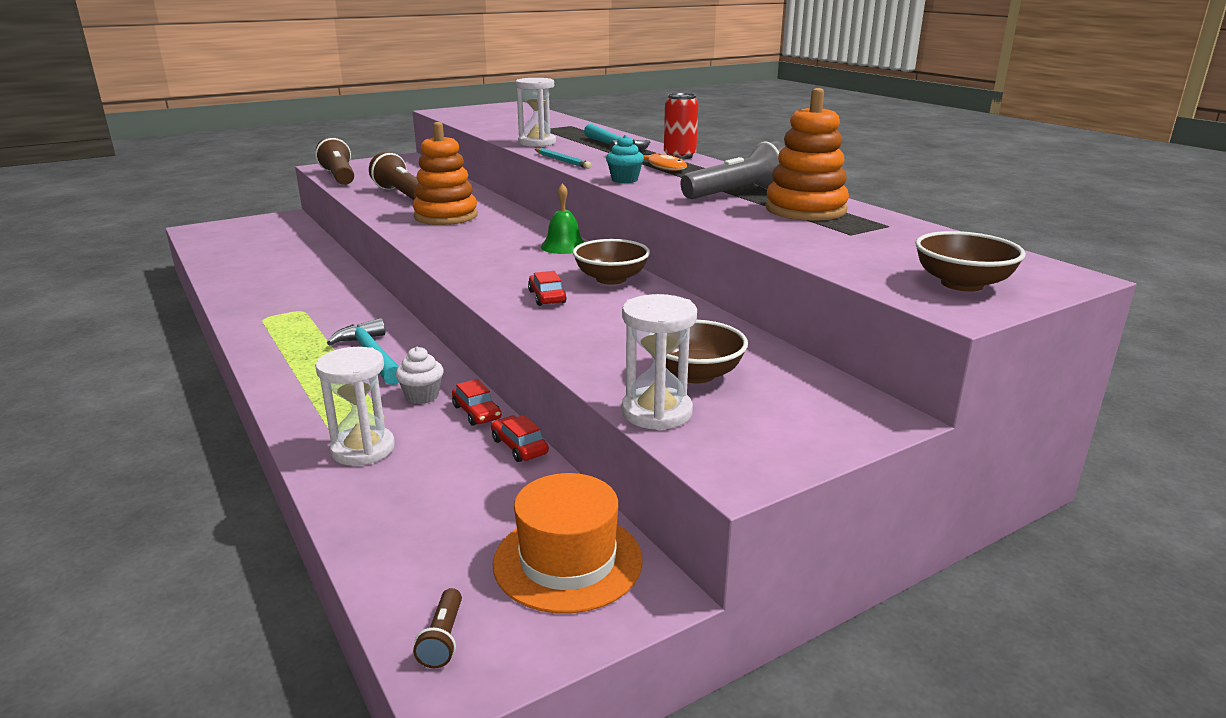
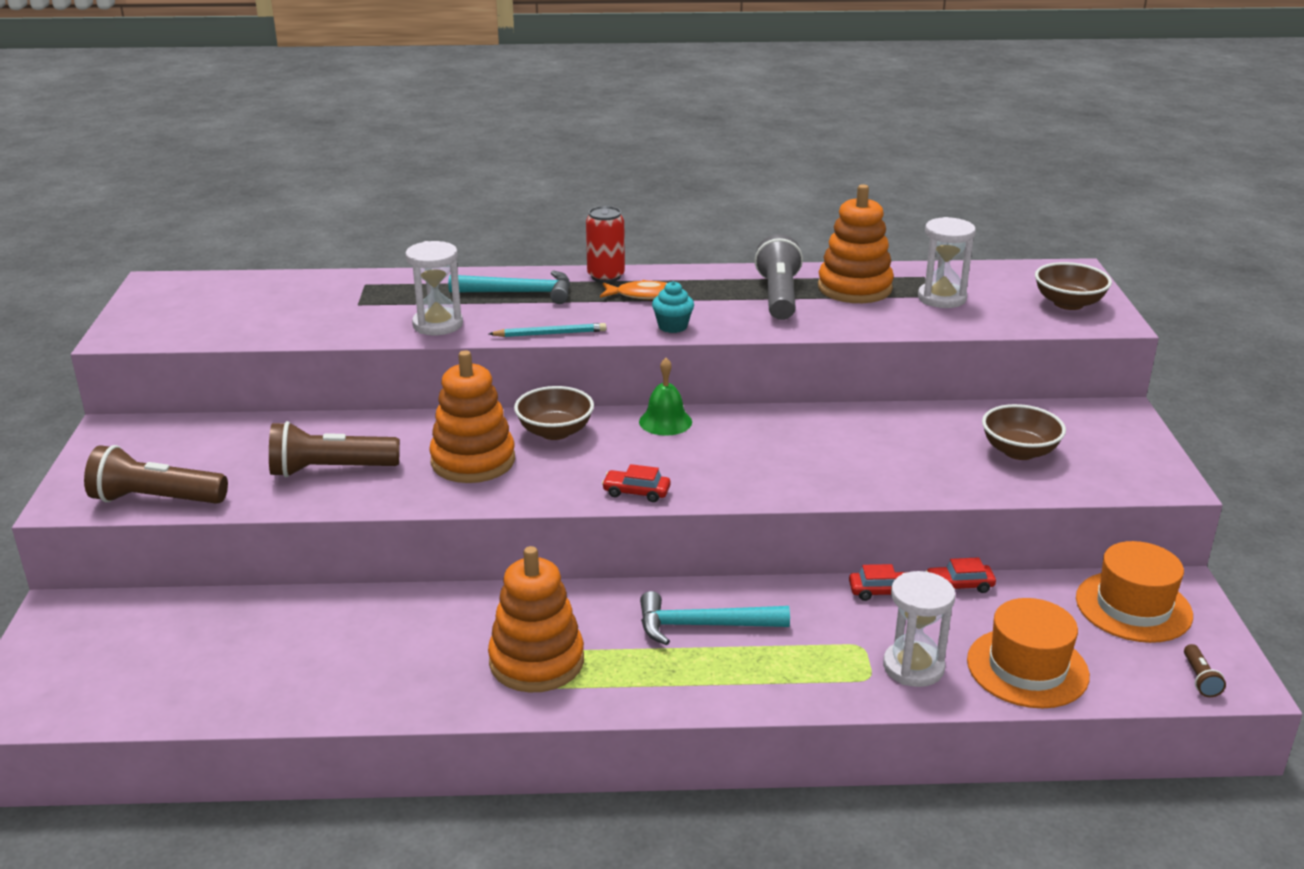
camera: 60 degrees left, 5 degrees up
white cupcake [396,347,444,404] -> none
brown flashlight [413,588,462,668] -> brown flashlight turned 60 degrees clockwise [1184,644,1226,697]
red car [528,271,567,306] -> red car moved to [602,464,671,502]
brown bowl [573,239,650,285] -> brown bowl moved to [514,386,594,440]
white hourglass [622,294,697,430] -> white hourglass moved to [918,217,976,308]
none -> orange stacking toy [488,546,584,692]
none -> orange hat [967,598,1090,708]

